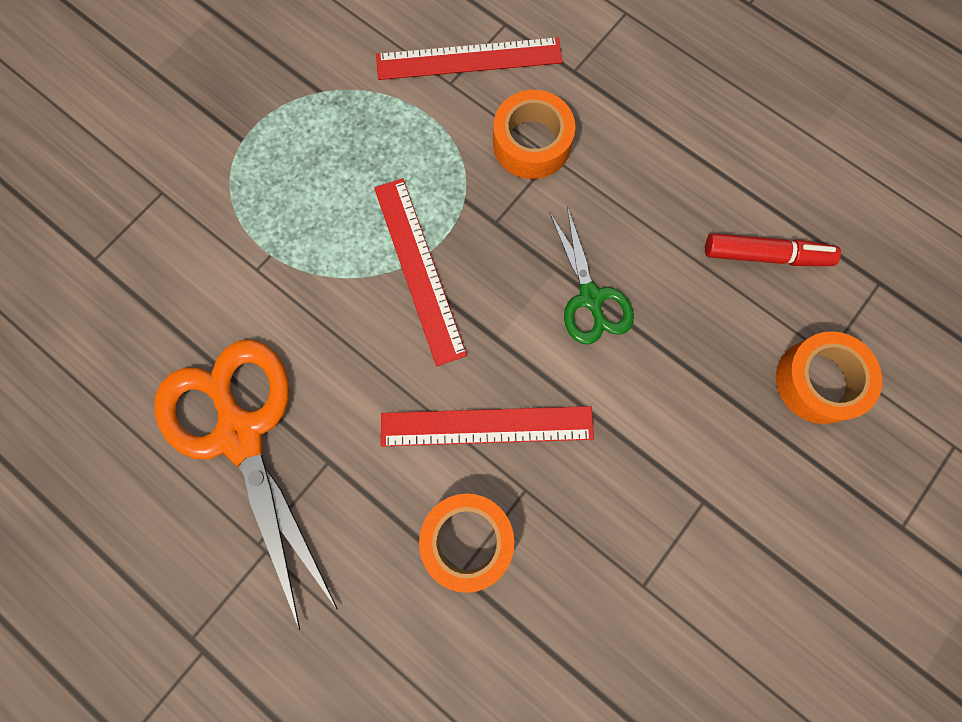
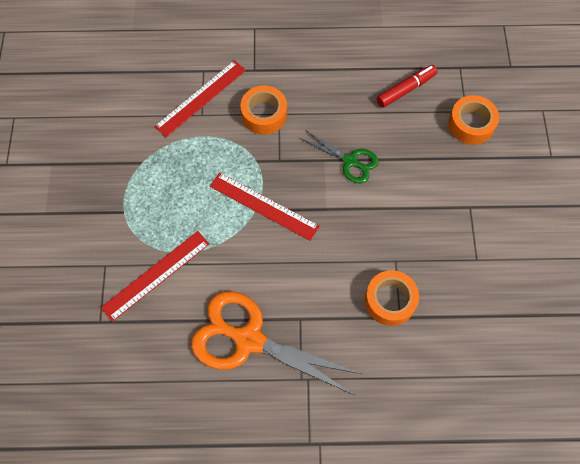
camera: 40 degrees left, 10 degrees down
red ruler [381,406,594,447] -> red ruler moved to [101,231,209,322]

